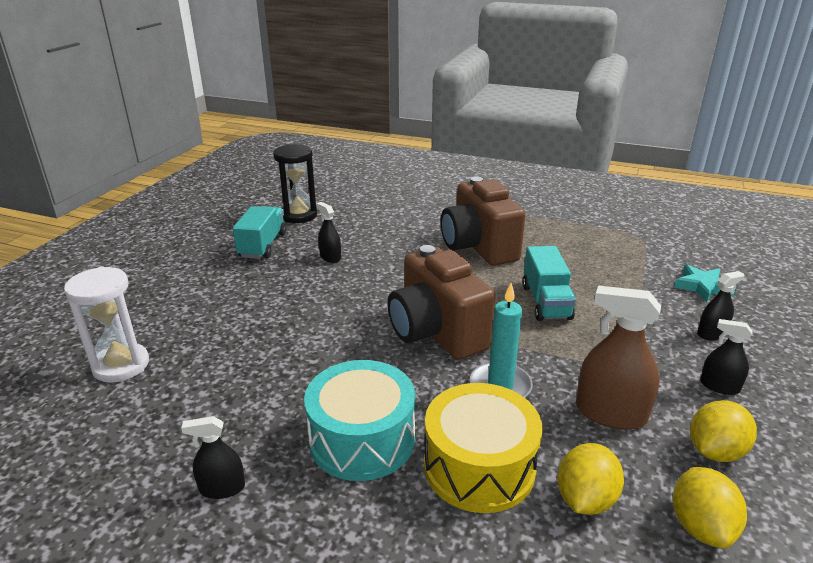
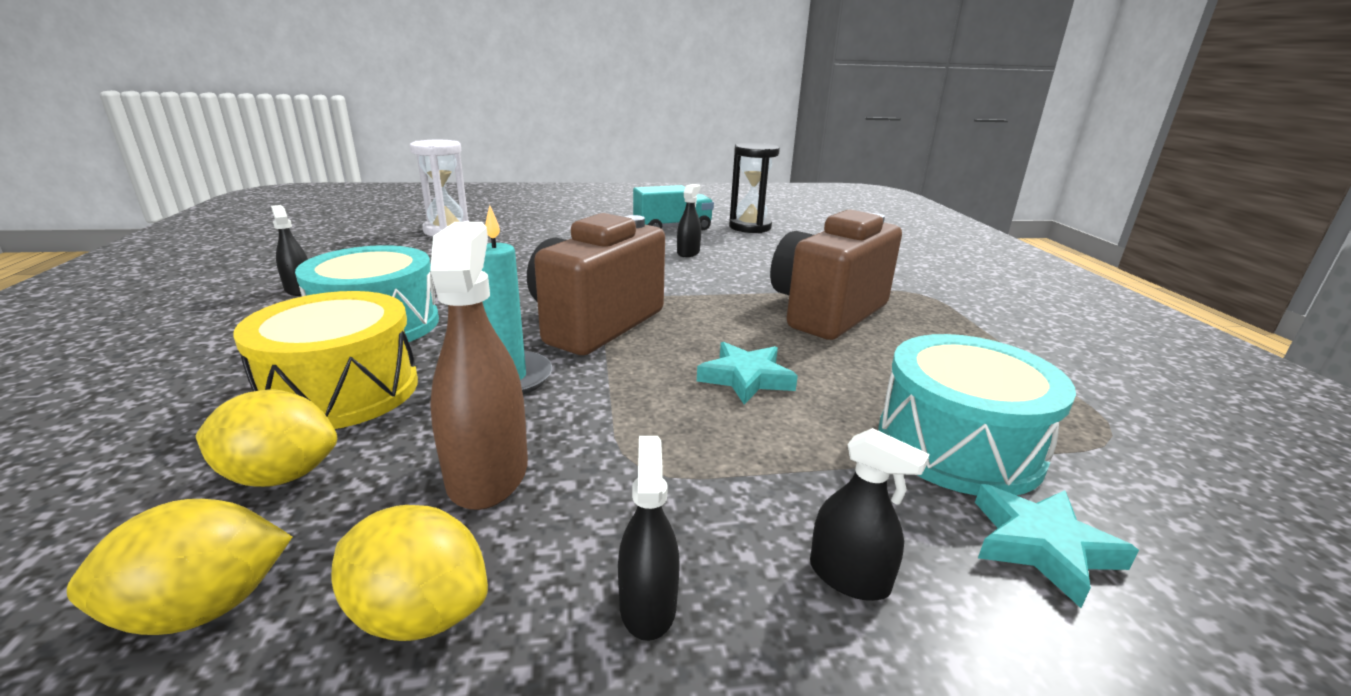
camera: 60 degrees right, 5 degrees down
turquoise truck [522,246,576,321] -> turquoise star [697,342,798,405]
none -> turquoise drum [878,334,1076,496]

